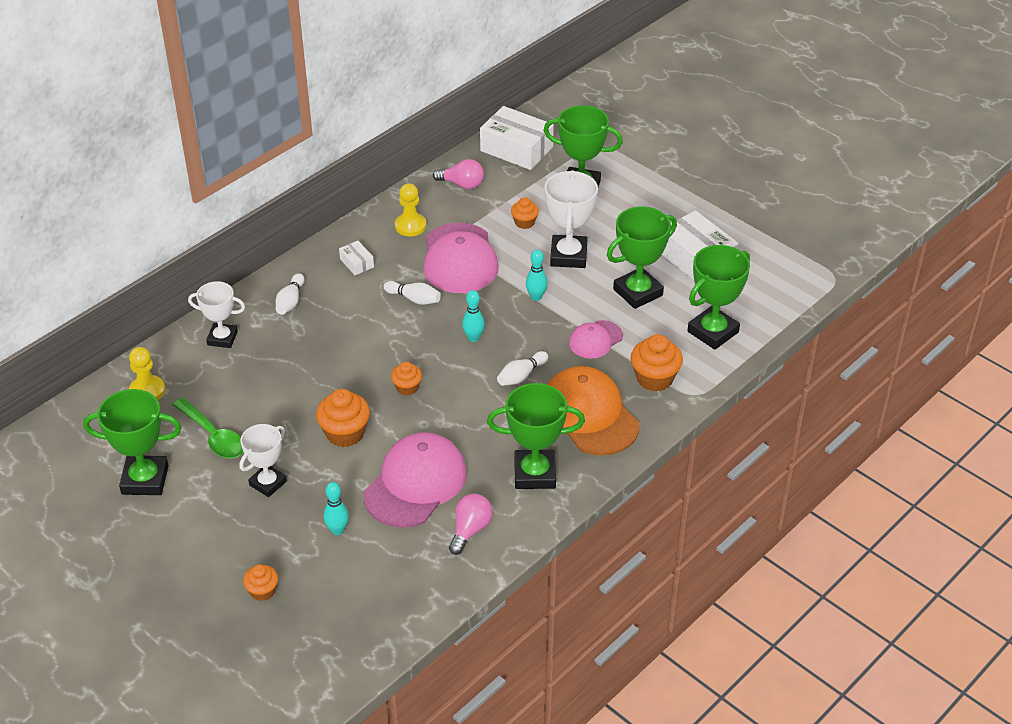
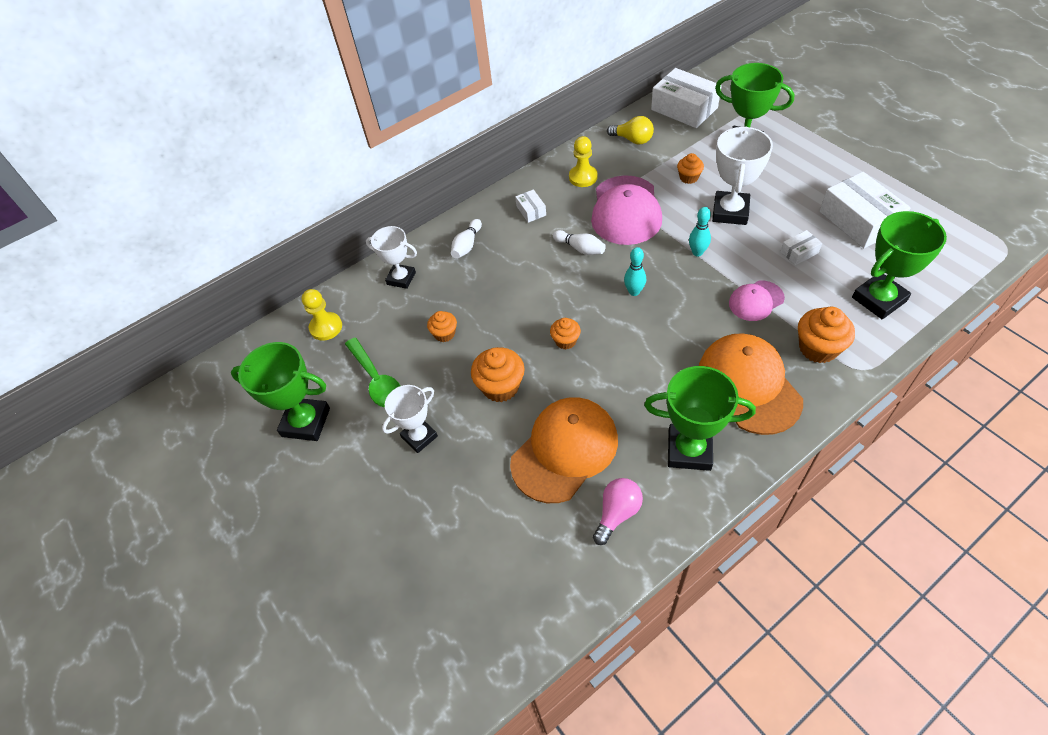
camera: 15 degrees right, 10 degrees up
orange cupcake [243,564,278,601] -> orange cupcake moved to [427,311,457,342]
turquoise bowling pin [324,482,349,535] -> none
pink cap [364,432,467,528] -> orange cap [510,397,618,503]
pink light bulb [433,159,484,189] -> yellow light bulb [607,116,654,144]
white bowling pin [497,351,548,386] -> none
green trophy [607,206,677,309] -> white box [780,230,822,265]

